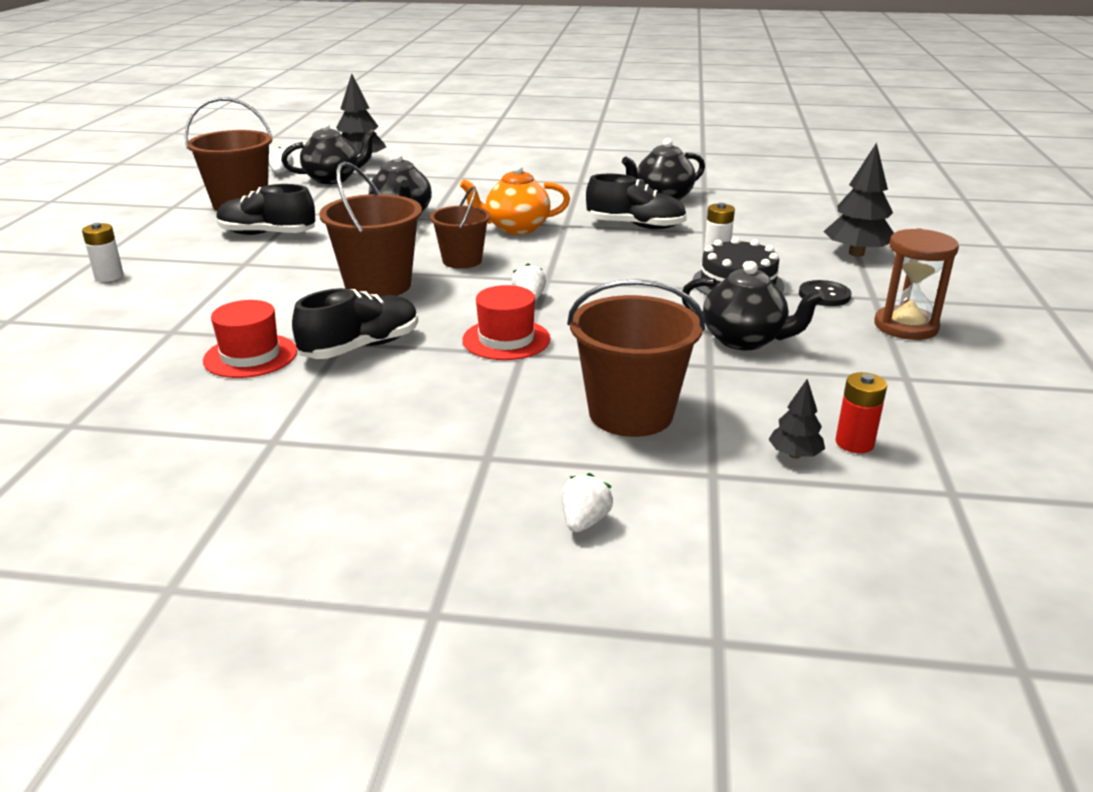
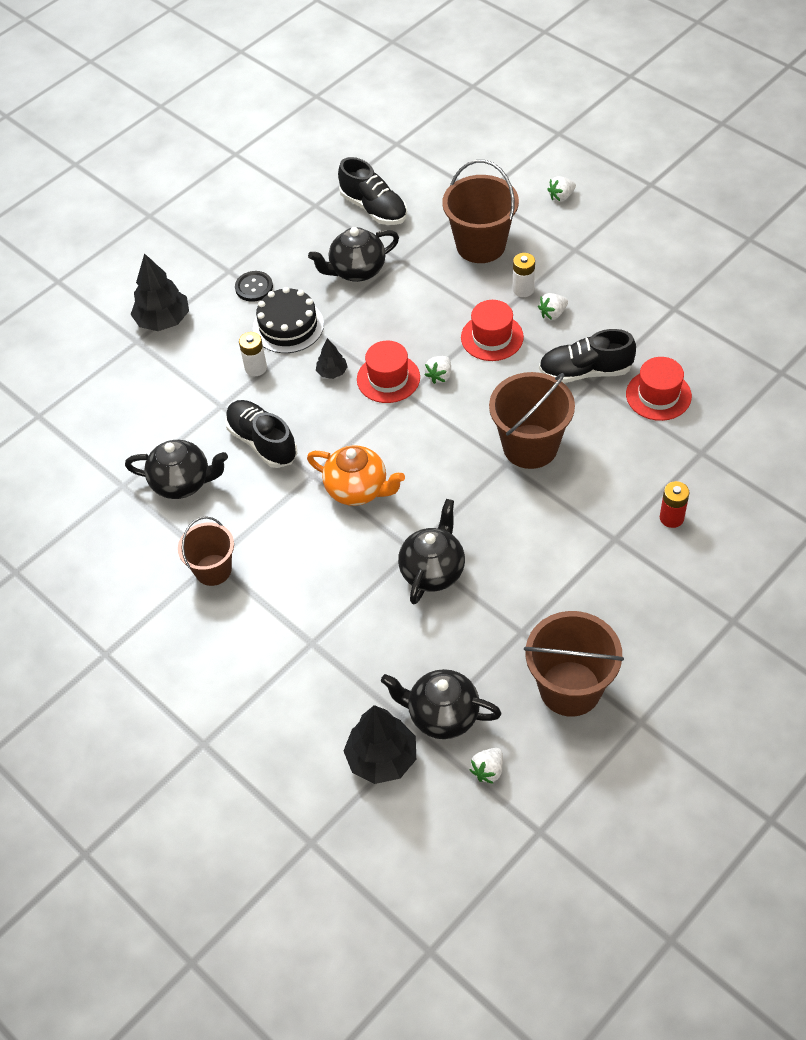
camera: 140 degrees left, 25 degrees up
white battery [82,223,124,282] -> white battery moved to [513,253,535,297]
black shoe [216,184,315,235] -> black shoe moved to [338,157,407,225]
brown bucket [430,186,490,269] -> brown bucket moved to [178,516,234,586]
black teapot [682,261,825,350] -> black teapot turned 90 degrees counterclockwise [308,227,399,282]
black tree [768,379,825,458] -> black tree moved to [316,338,348,379]
red battery [836,372,887,453] -> red battery moved to [660,481,689,528]
brown hourglass [874,229,959,340] -> none
none -> red hat [357,341,420,403]
none -> white strawberry [538,293,568,320]

